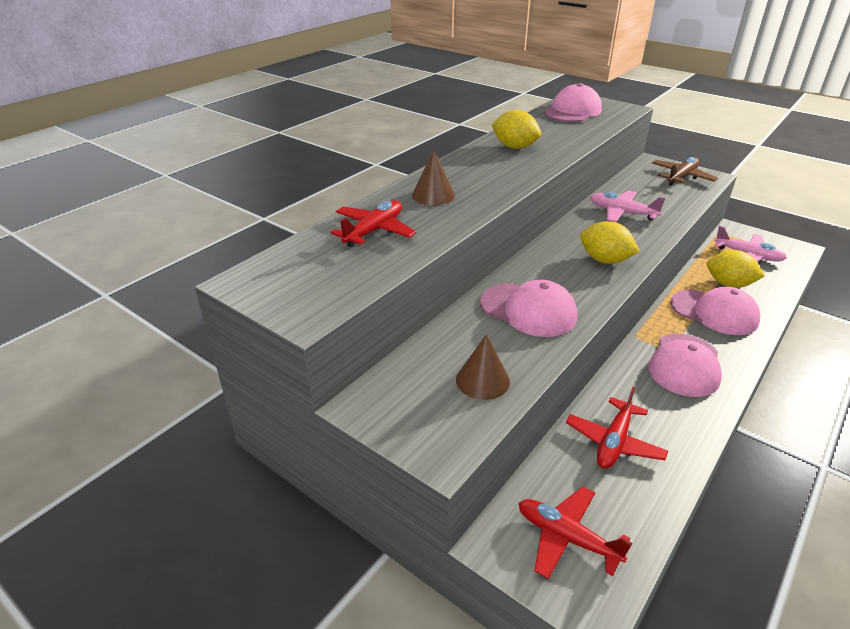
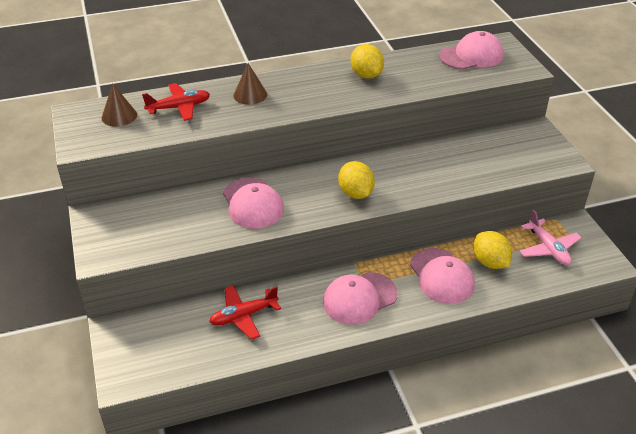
camera: 35 degrees right, 5 degrees up
brown cone [456,334,510,400] -> brown cone moved to [102,83,137,127]
red plane [519,486,632,579] -> none
pink plane [590,190,665,222] -> none
brown plane [652,157,718,186] -> none

